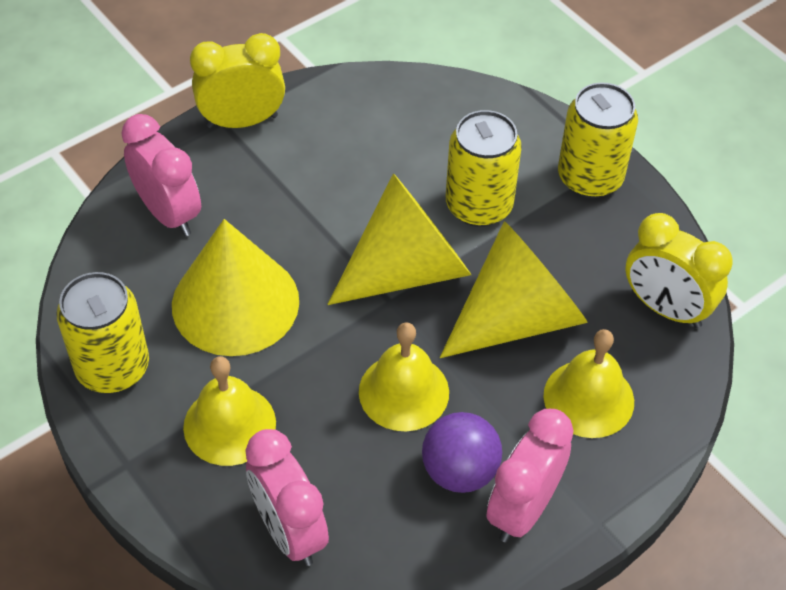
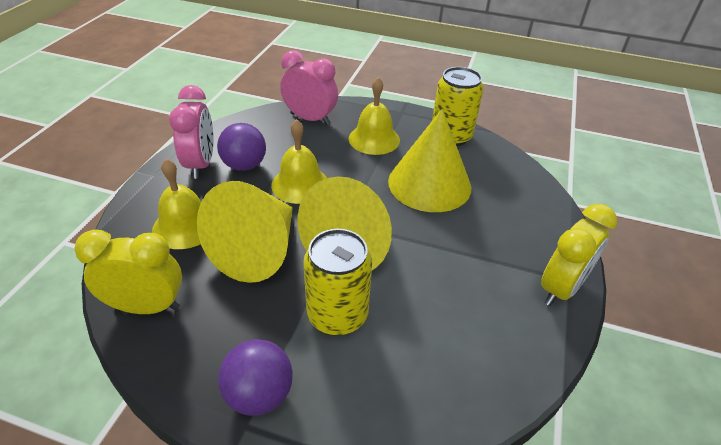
camera: 145 degrees right, 10 degrees down
pink clock [121,114,201,236] -> none
yellow can [558,82,638,198] -> purple ball [218,339,293,416]

